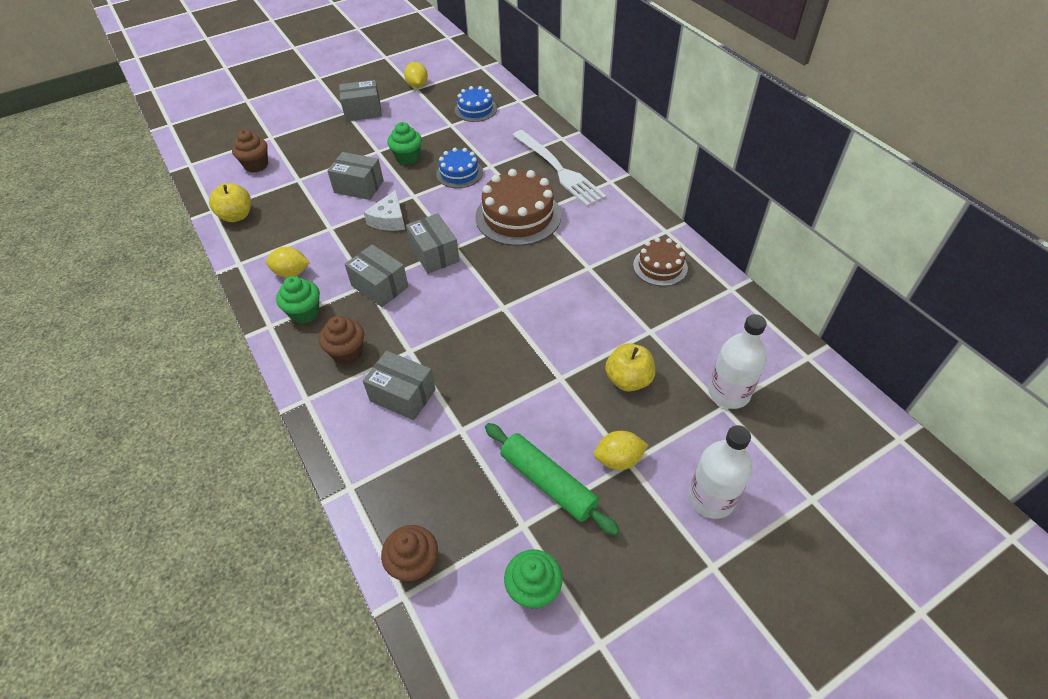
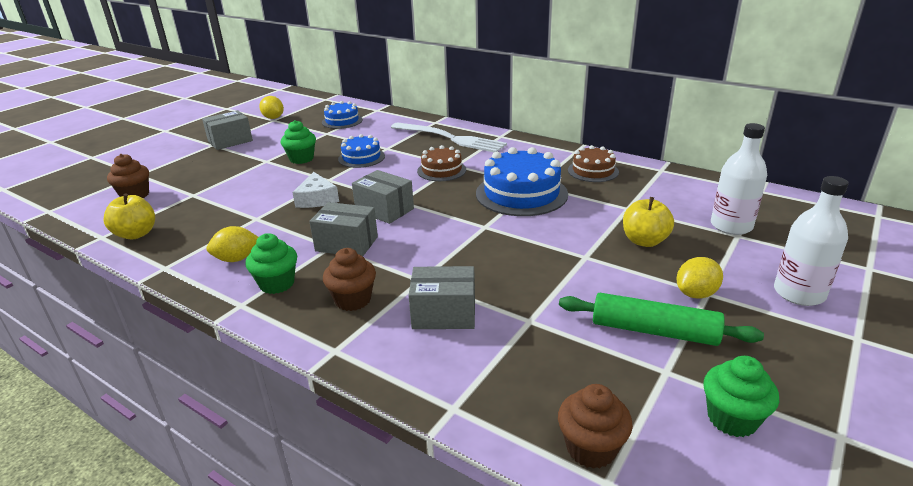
camera: 25 degrees left, 20 degrees down
grey box [327,152,384,200] -> none
brown cake [475,169,561,246] -> brown cake [417,145,466,181], size x0.58
none -> blue cake [476,147,568,216]

